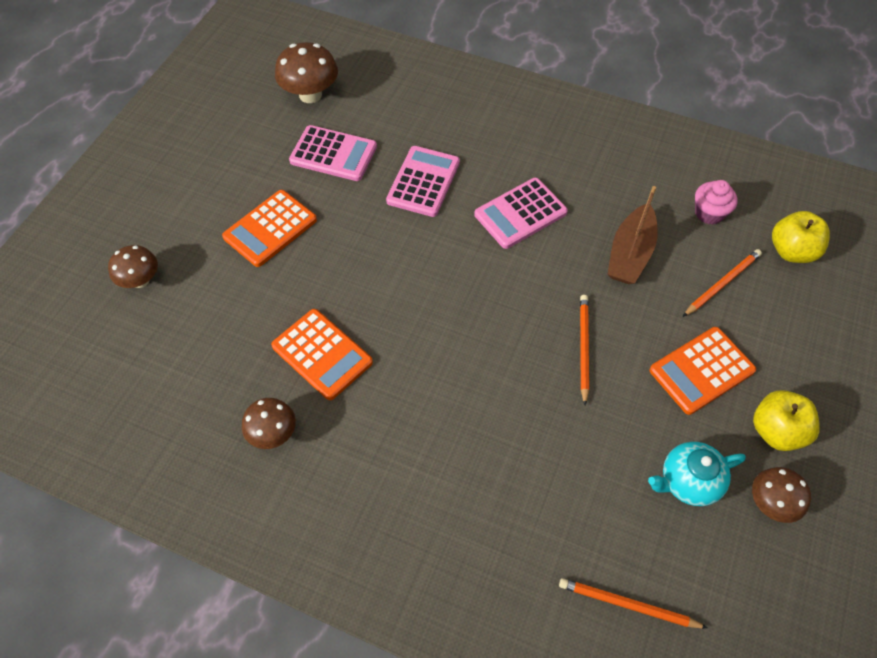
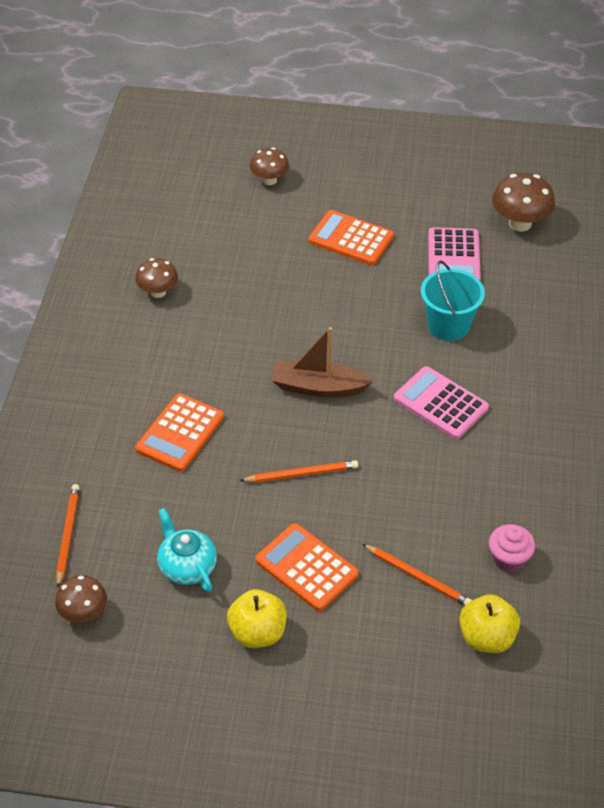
camera: 75 degrees right, 10 degrees down
orange calculator [271,309,373,400] -> orange calculator moved to [135,393,224,472]
pink calculator [386,146,460,217] -> turquoise bucket [421,260,485,341]
brown boat [608,186,658,284] -> brown boat moved to [272,327,373,397]
brown mushroom [752,467,811,523] -> brown mushroom moved to [55,575,107,623]

